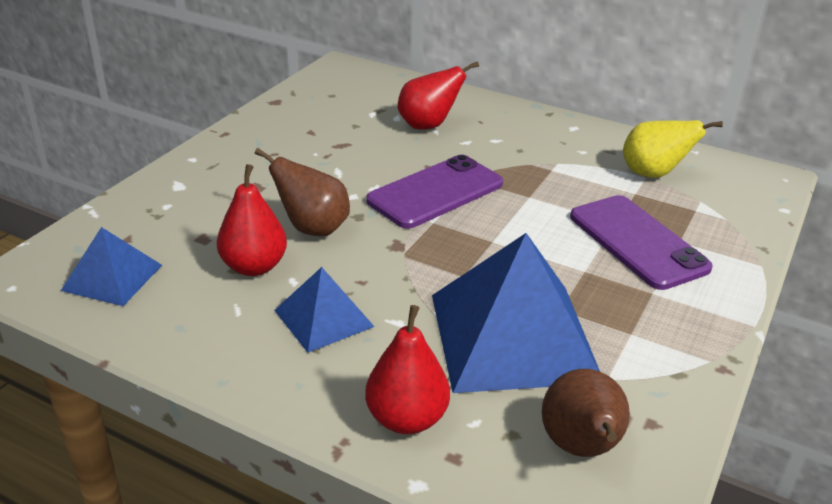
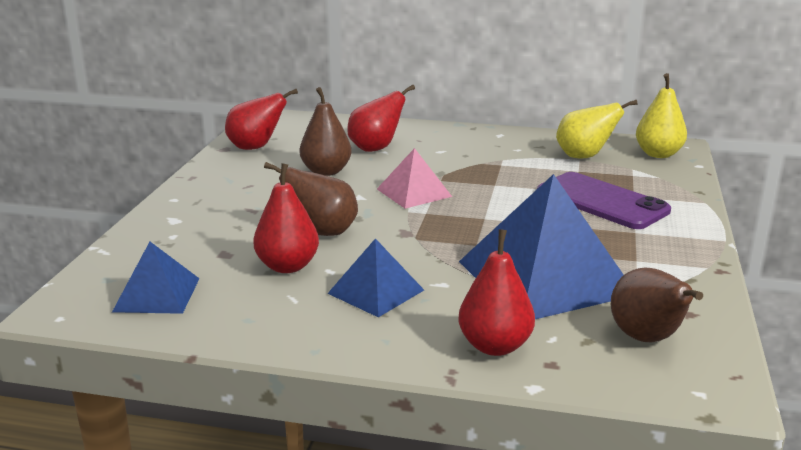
camera: 15 degrees left, 10 degrees down
purple phone [366,155,503,229] -> pink pyramid [377,148,452,209]
none -> red pear [225,89,298,150]
none -> brown pear [300,87,352,176]
none -> yellow pear [636,73,687,158]

